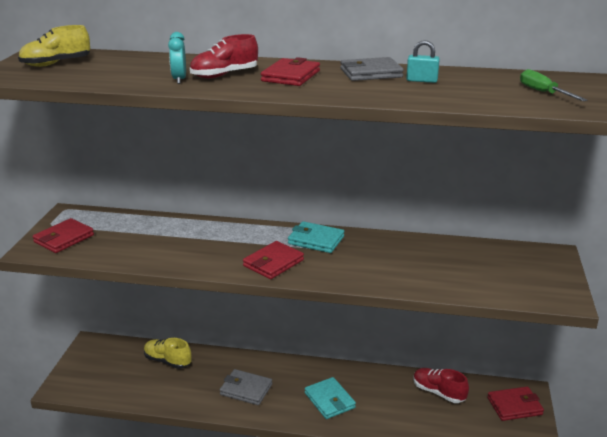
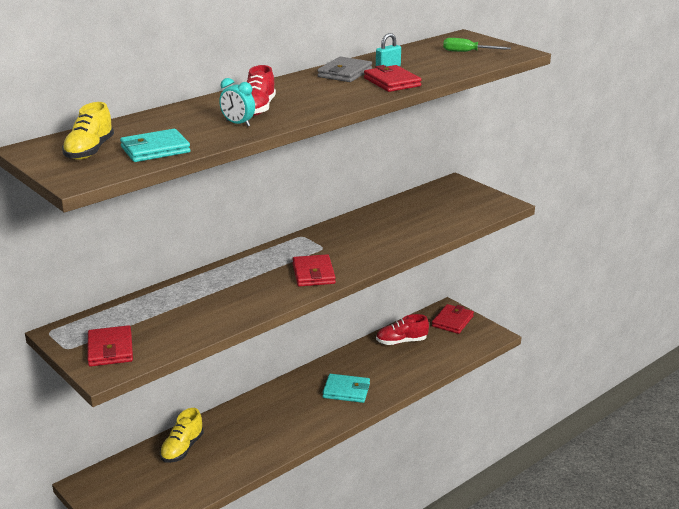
camera: 50 degrees left, 0 degrees up
yellow shoe [144,338,191,369] -> yellow shoe turned 45 degrees counterclockwise [160,408,204,463]
grey wallet [220,369,272,405] -> none
red wallet [261,57,320,86] -> red wallet moved to [364,65,422,92]
turquoise wallet [288,221,344,253] -> turquoise wallet moved to [120,129,191,162]

